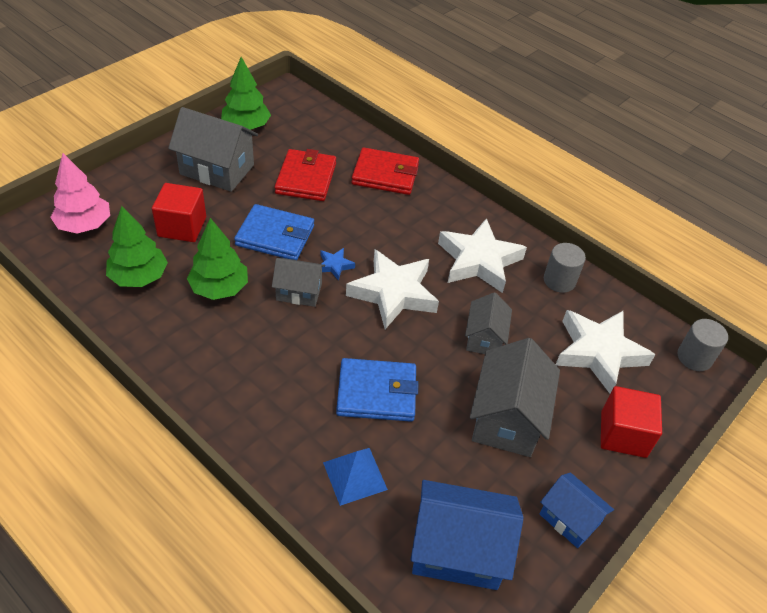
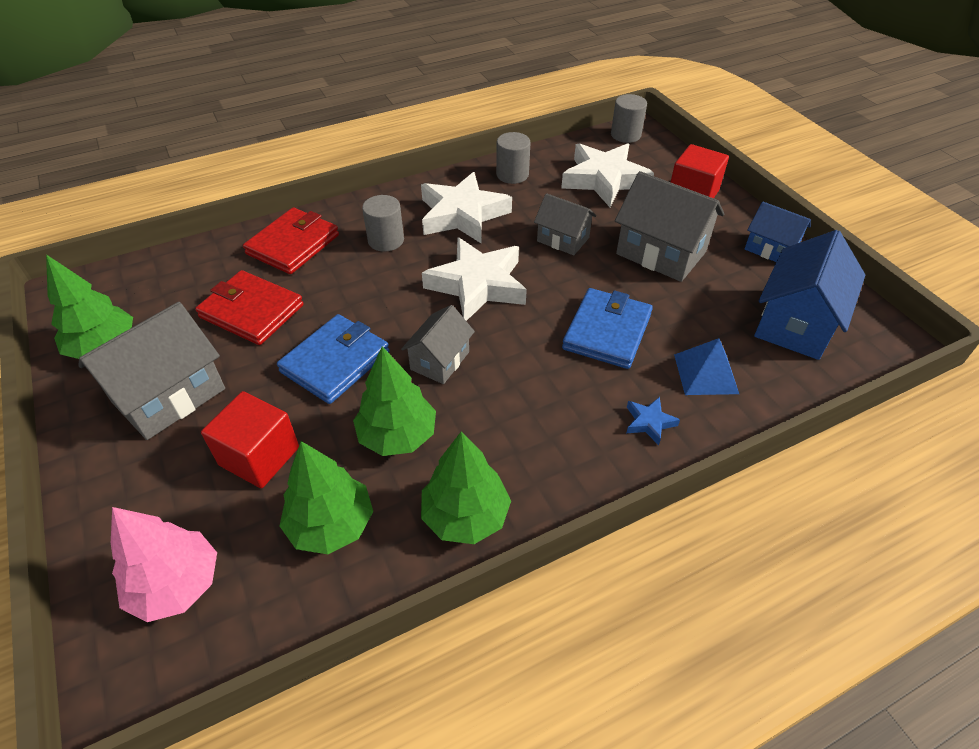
camera: 65 degrees left, 0 degrees up
blue star [321,248,355,281] -> blue star moved to [626,397,680,445]
blue house [540,473,614,548] -> blue house turned 60 degrees clockwise [745,202,811,262]
none -> grey cylinder [362,195,404,252]
none -> green tree [421,431,511,544]

